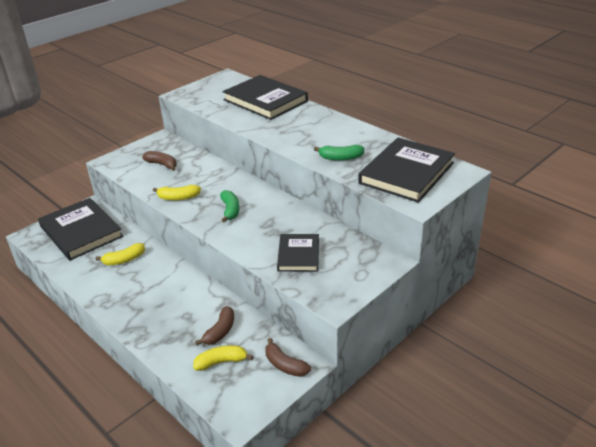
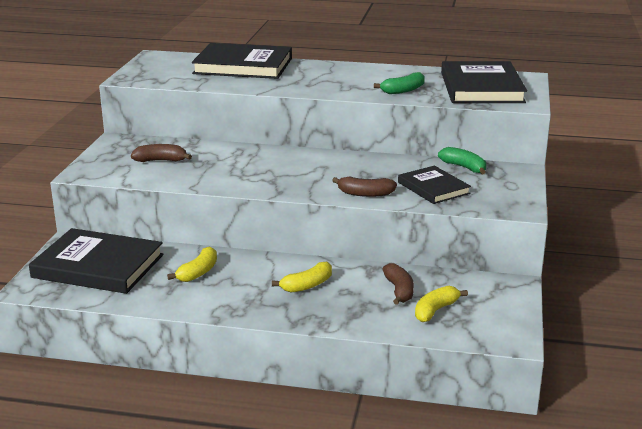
camera: 35 degrees left, 10 degrees down
yellow banana [153,185,201,200] -> yellow banana moved to [272,262,332,292]
green banana [220,190,239,223] -> green banana moved to [438,147,486,174]
brown banana [265,338,311,377] -> brown banana moved to [332,177,397,197]

